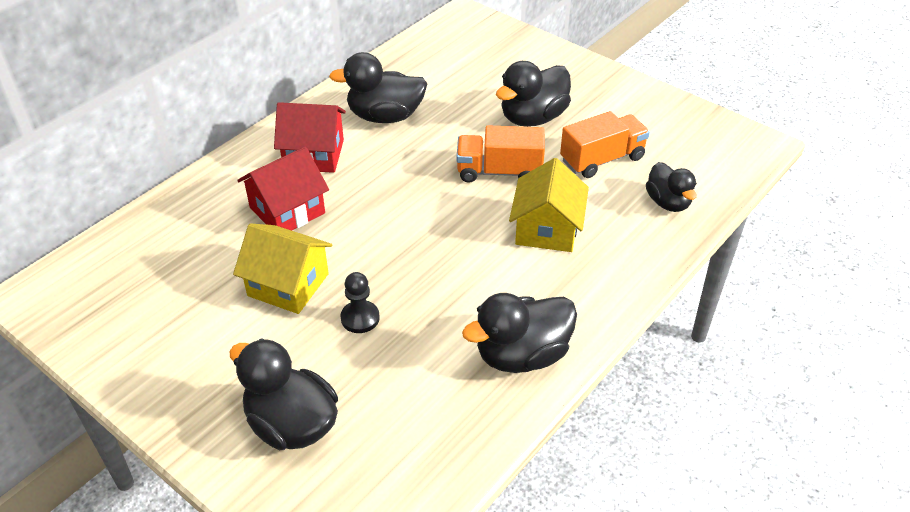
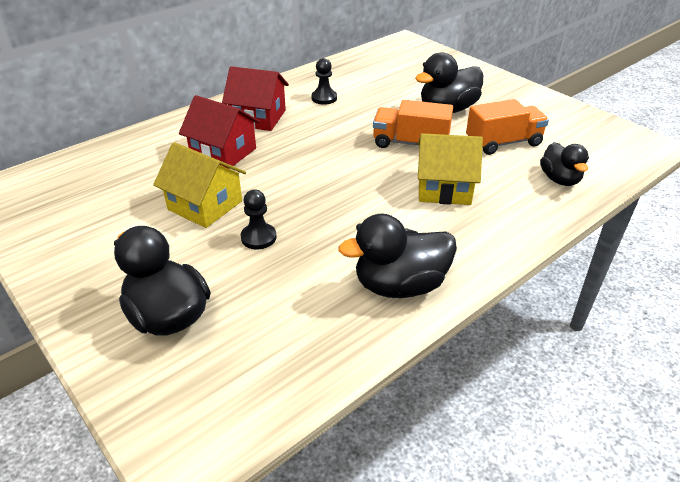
camera: 10 degrees right, 5 degrees down
red house [237,147,329,231] -> red house turned 60 degrees clockwise [179,95,260,169]
black duck [329,52,427,123] -> black pawn [311,58,337,105]
yellow house [509,158,589,252] -> yellow house turned 75 degrees clockwise [418,133,483,205]

